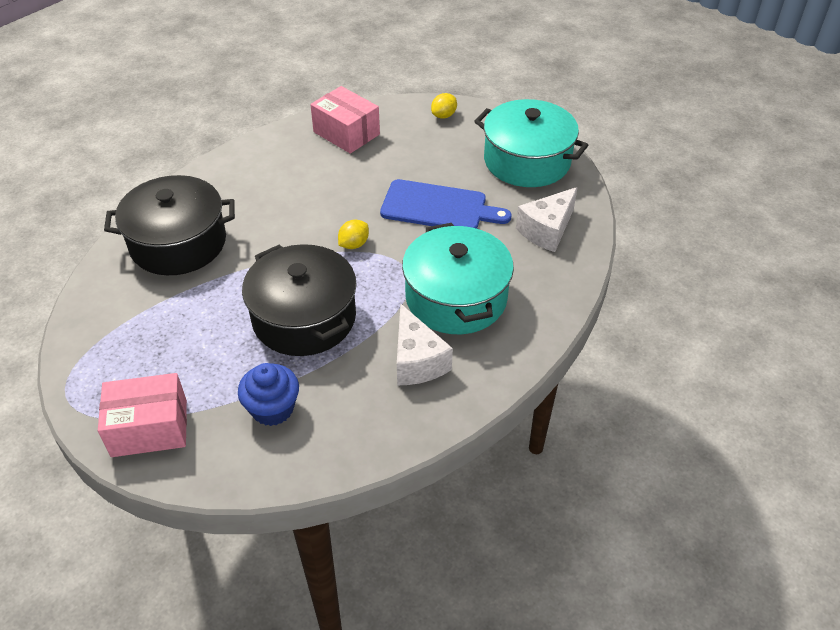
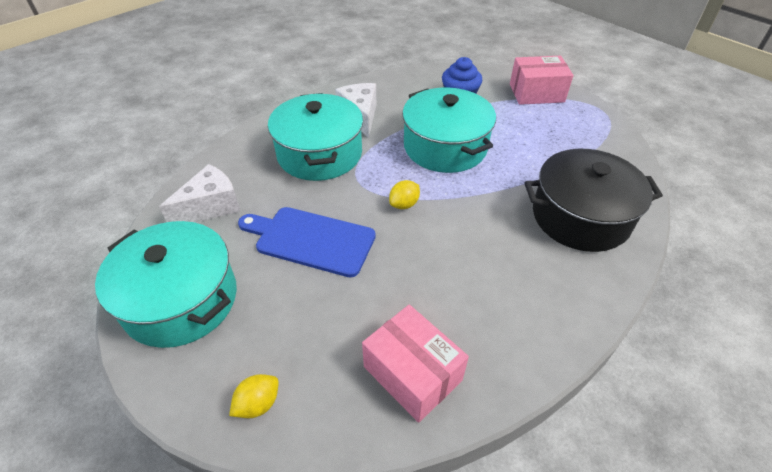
camera: 175 degrees left, 0 degrees up
black pot [242,244,357,356] -> turquoise pot [402,87,496,173]

